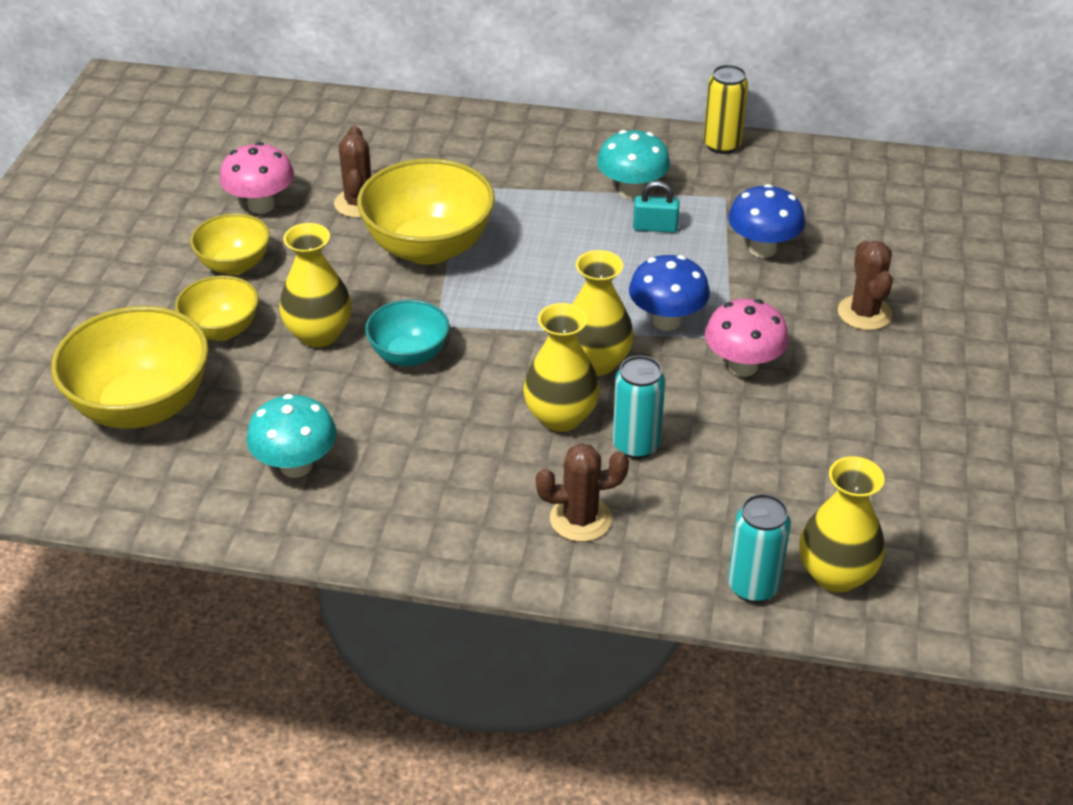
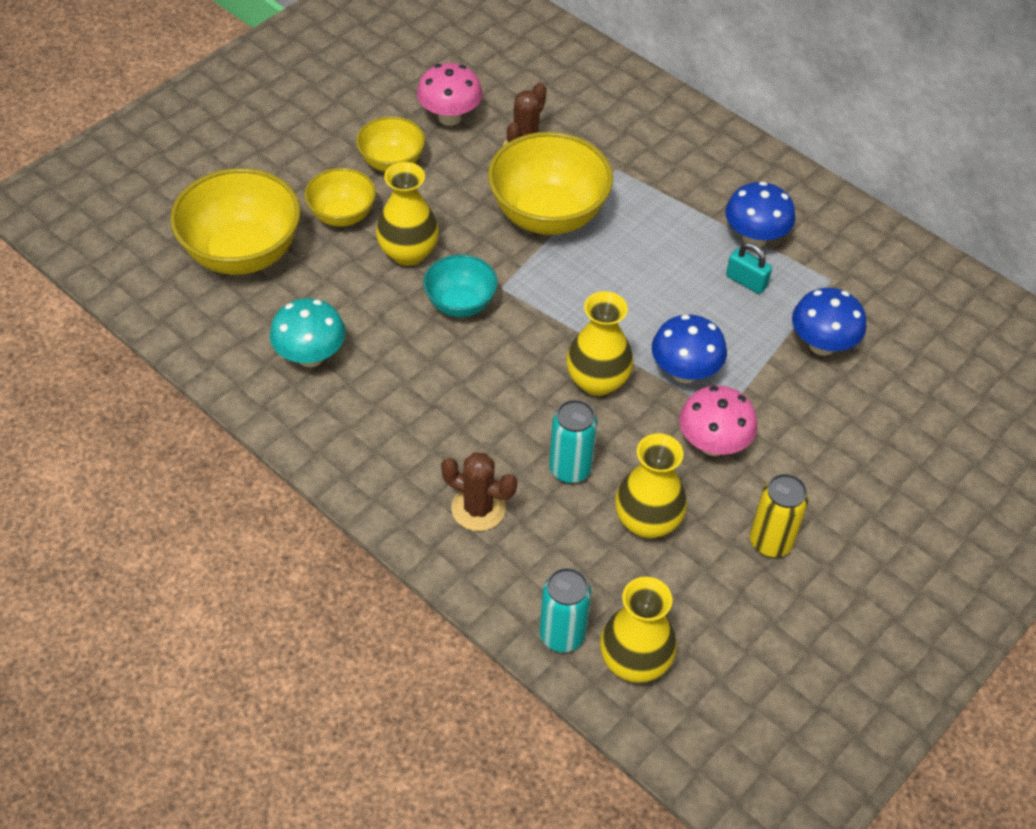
camera: 30 degrees right, 10 degrees up
yellow vase [523,303,600,432] -> yellow vase moved to [615,433,687,538]
turquoise mushroom [597,130,670,200] -> blue mushroom [725,181,795,247]
yellow can [703,65,748,154] -> yellow can moved to [750,474,809,557]
brown cactus [838,241,893,330] -> none

